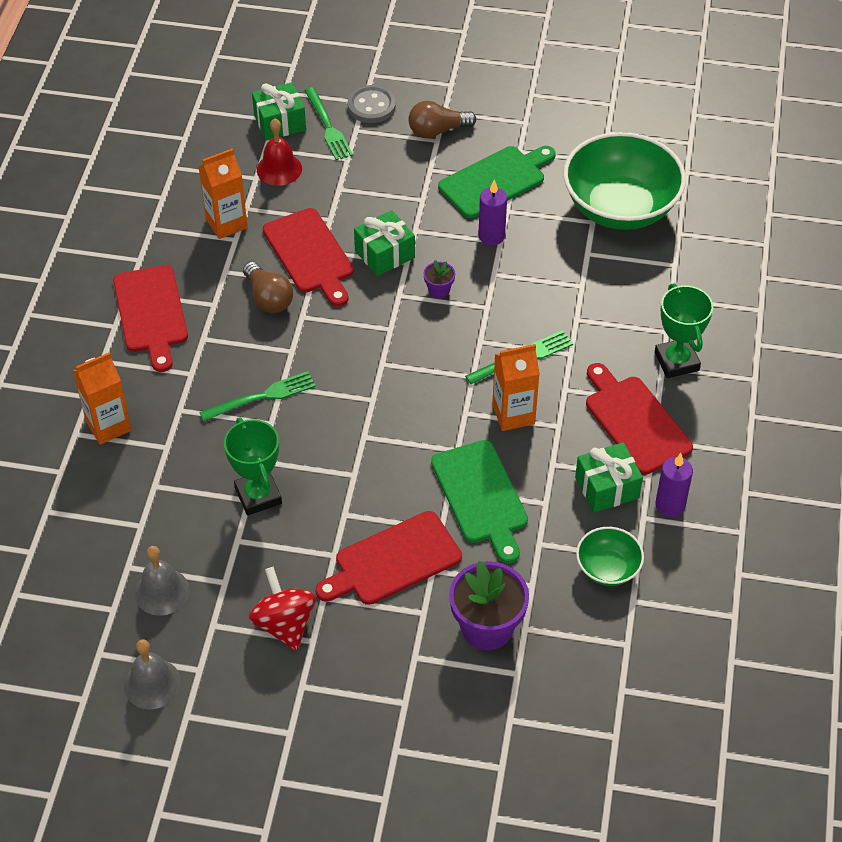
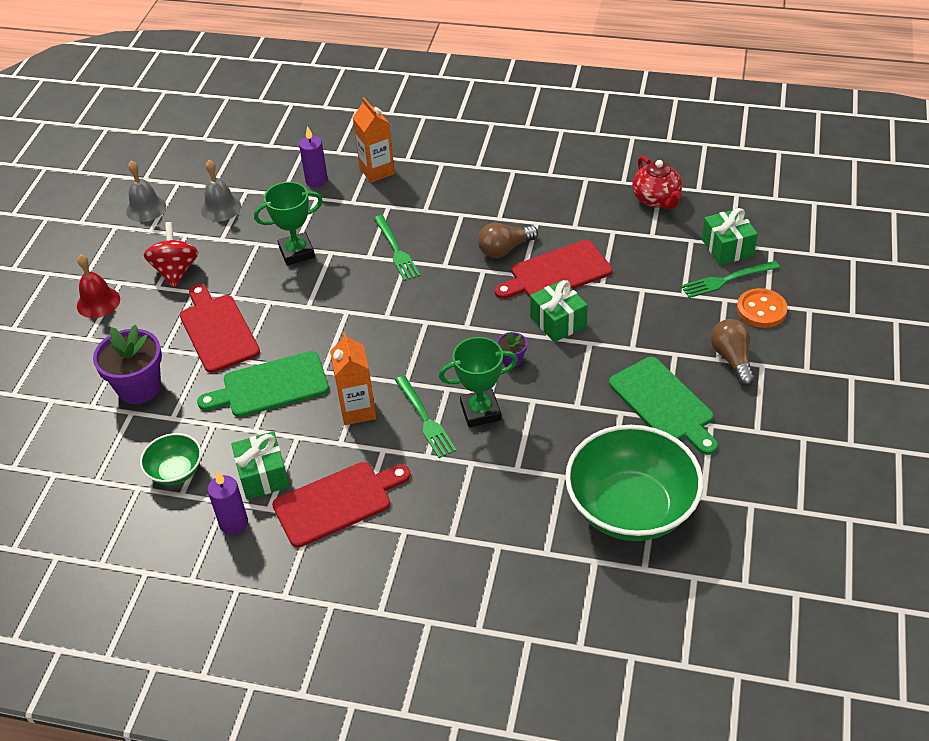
camera: 95 degrees right, 5 degrees down
red cutting board [113,265,188,372] -> none
orange carton [198,148,248,239] -> none
red spinning top [249,567,316,651] -> red spinning top turned 75 degrees counterclockwise [144,222,199,288]
red bell [257,119,302,186] -> red bell moved to [77,254,120,318]
grey button [348,85,396,123] -> orange button [737,288,788,328]
purple candle [478,179,507,245] -> purple candle moved to [299,126,328,188]
green trophy [654,283,713,378] -> green trophy moved to [439,337,518,427]
none -> red teapot [632,156,682,210]

